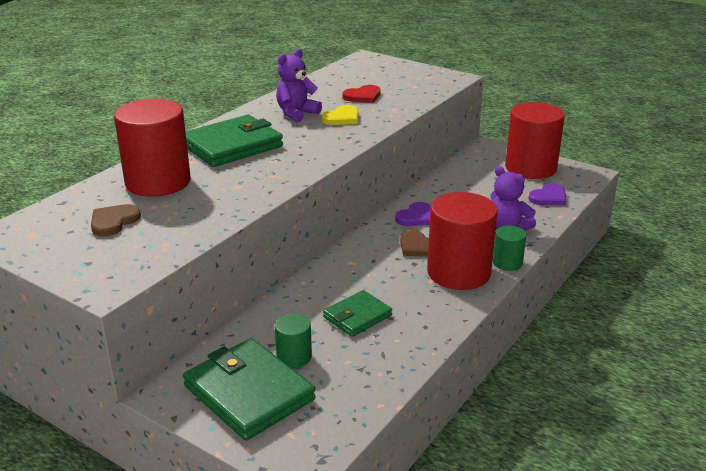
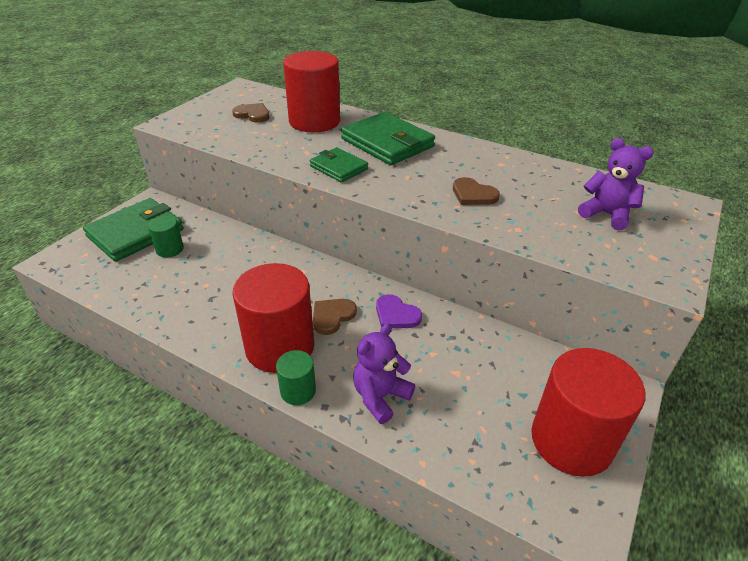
camera: 85 degrees right, 10 degrees up
purple teddy bear [276,49,322,122] -> purple teddy bear moved to [578,138,654,231]
yellow heart [321,105,359,125] -> brown heart [453,177,500,205]
green wallet [323,290,392,337] -> green wallet moved to [310,147,368,182]
red heart [343,85,380,103] -> none
purple heart [528,183,566,205] -> none

